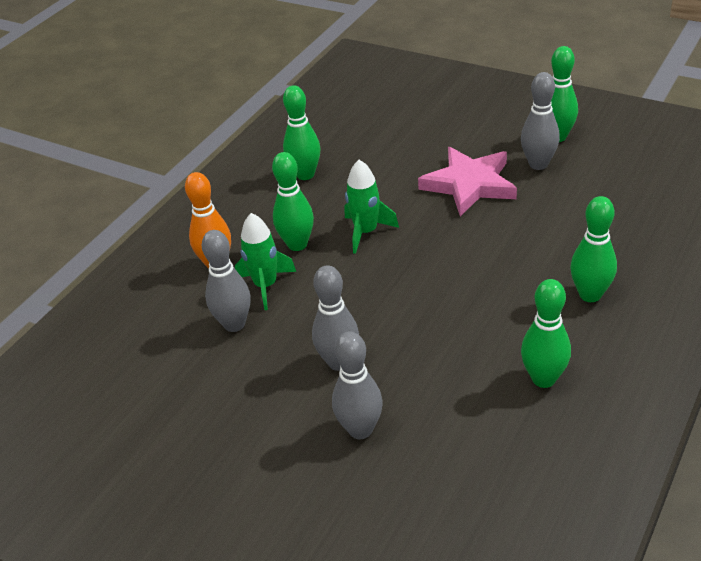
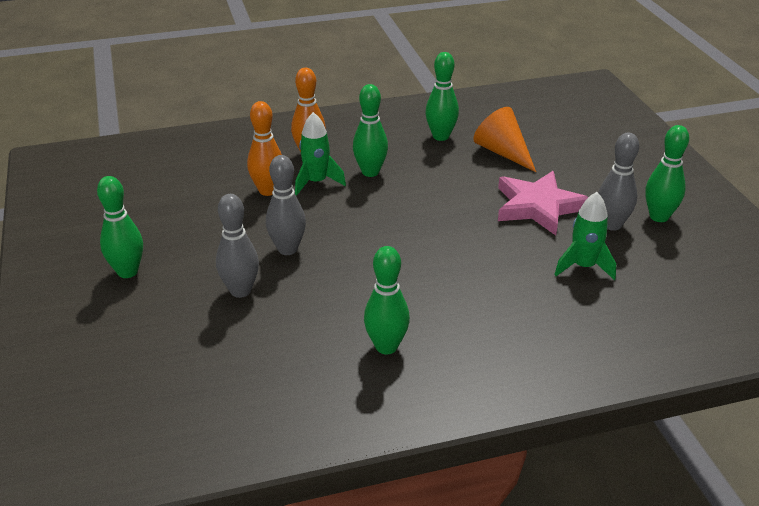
camera: 40 degrees right, 5 degrees down
grey bowling pin [202,230,250,332] -> orange bowling pin [247,101,282,196]
green rocket [345,160,399,254] -> green rocket moved to [554,192,616,280]
green bowling pin [570,196,617,302] -> green bowling pin moved to [97,176,143,278]
none -> orange cone [473,107,536,172]

